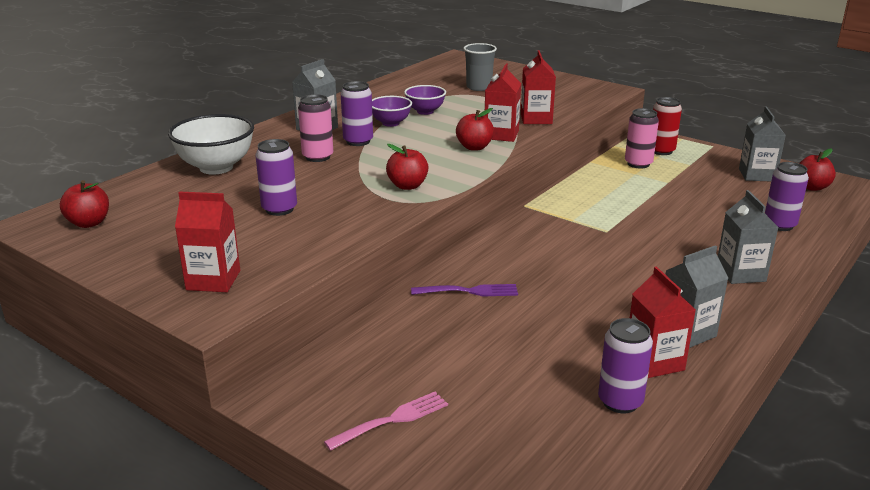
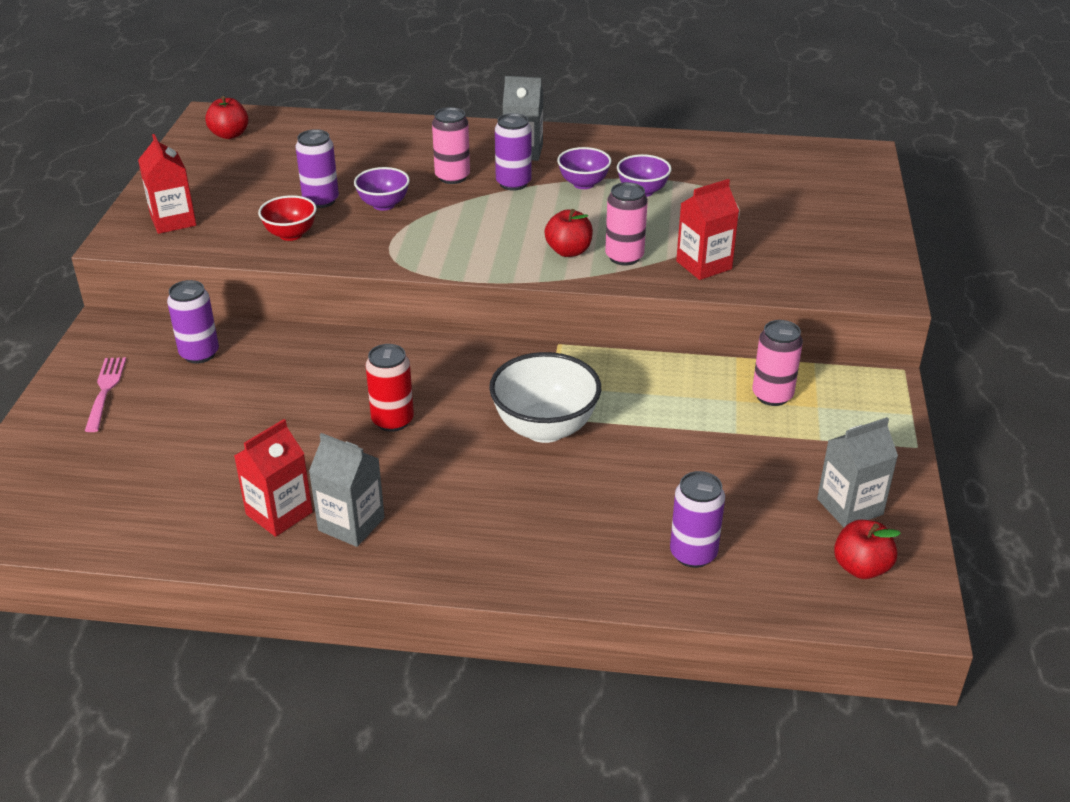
camera: 60 degrees right, 10 degrees up
white bowl [168,114,254,175] -> white bowl moved to [489,352,601,443]
pink fork [324,392,448,451] -> pink fork turned 120 degrees counterclockwise [85,357,126,432]
red apple [386,144,428,190] -> none
purple fork [411,284,518,296] -> none
grey cup [464,43,497,91] -> none
red carton [484,64,521,142] -> pink can [605,182,648,266]
purple can [598,318,653,413] -> purple can moved to [167,280,219,363]
red can [653,97,682,155] -> red can moved to [365,344,414,432]
grey carton [718,190,778,284] -> none
none -> red bowl [258,195,317,241]
none -> purple bowl [354,167,410,211]

